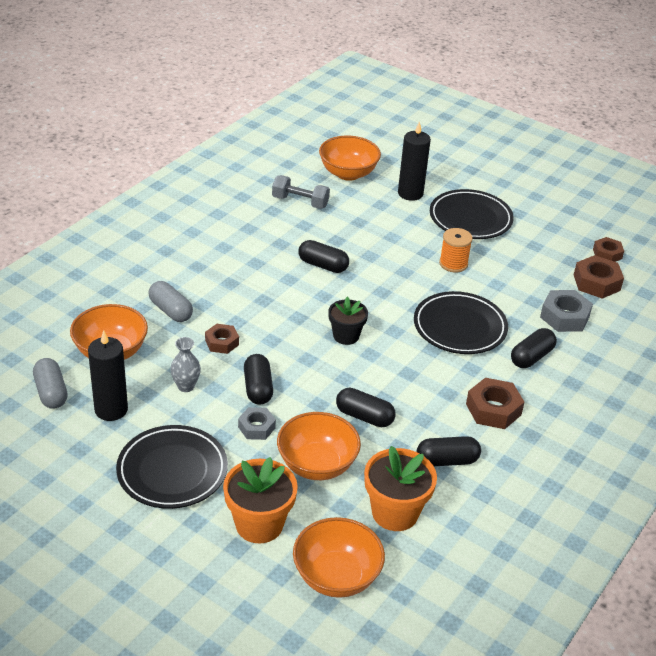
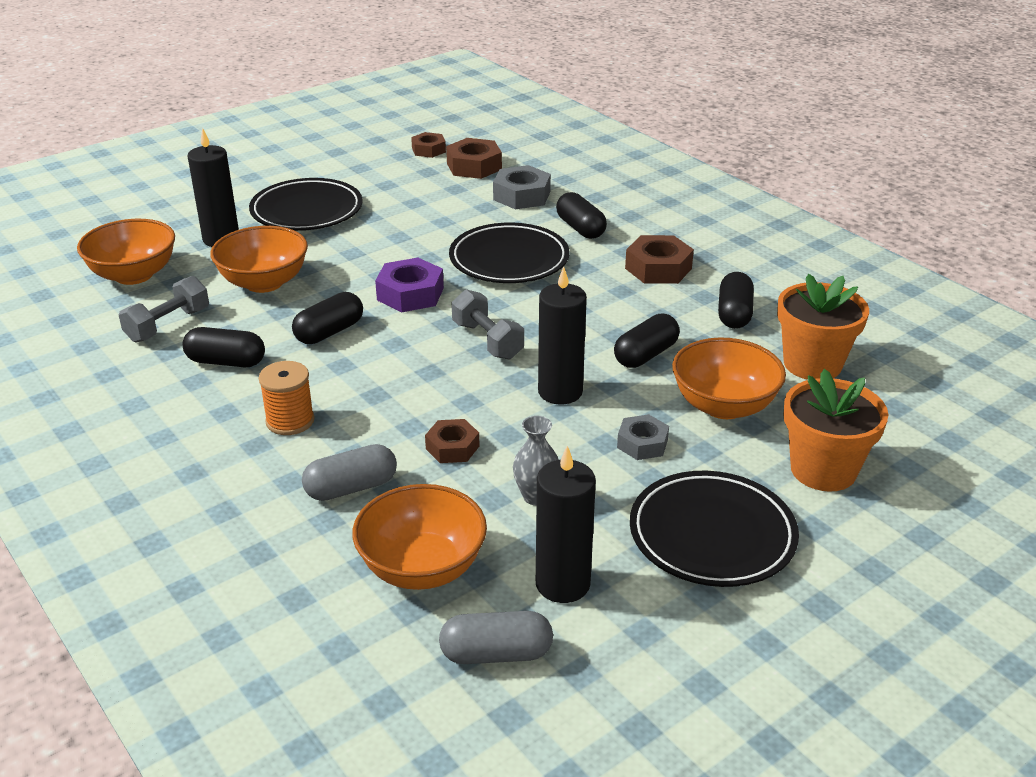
camera: 70 degrees left, 5 degrees down
black capsule [244,354,273,405] -> black capsule moved to [183,327,265,367]
orange bowl [293,517,385,598] -> orange bowl moved to [210,226,308,293]
black flower pot [328,297,368,345] -> grey dumbbell [452,289,524,360]
orange spool [439,228,473,272] -> orange spool moved to [259,361,315,435]
none -> purple nut [375,258,444,312]
none -> black candle [538,266,587,404]

